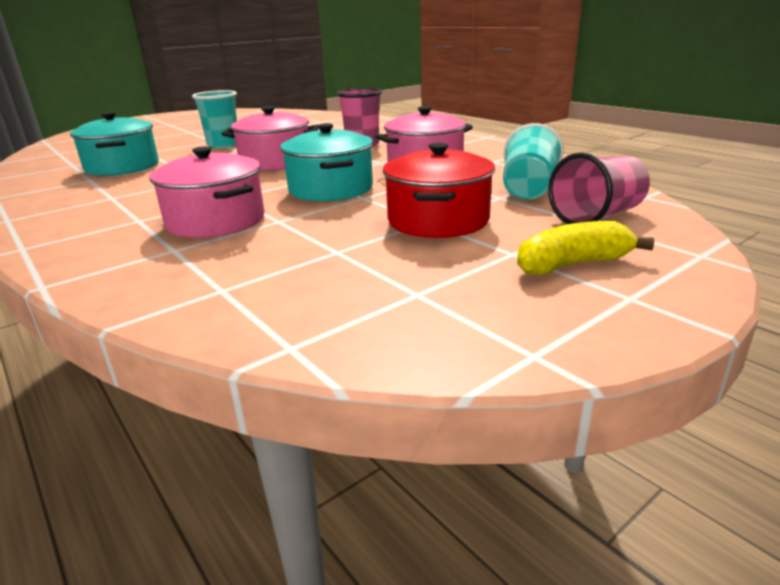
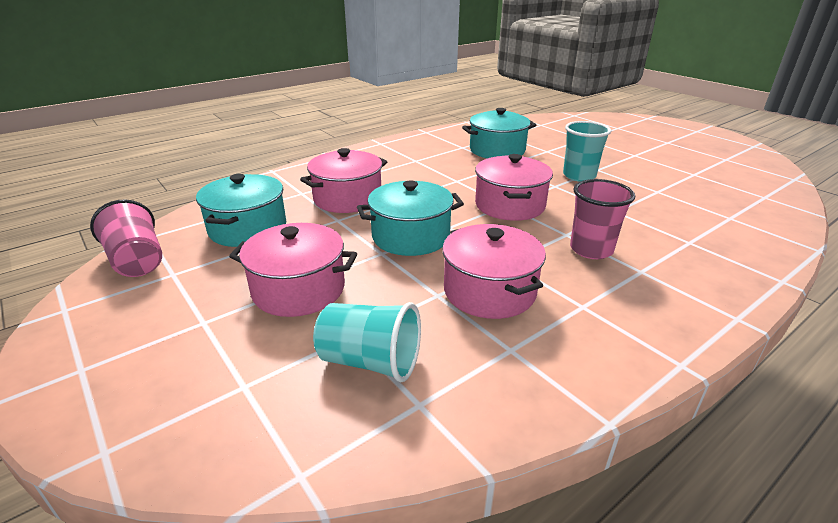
camera: 90 degrees right, 5 degrees up
red pot [383,143,495,238] -> pink pot [229,223,357,317]
yellow banana [517,221,654,275] -> none
pink cup [548,152,650,224] -> pink cup moved to [90,200,162,277]
none -> turquoise pot [196,174,286,247]

